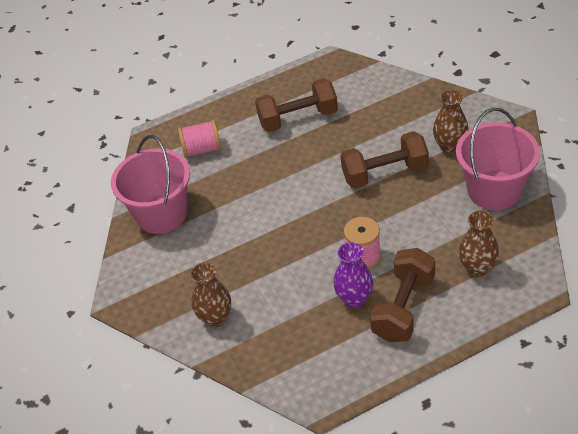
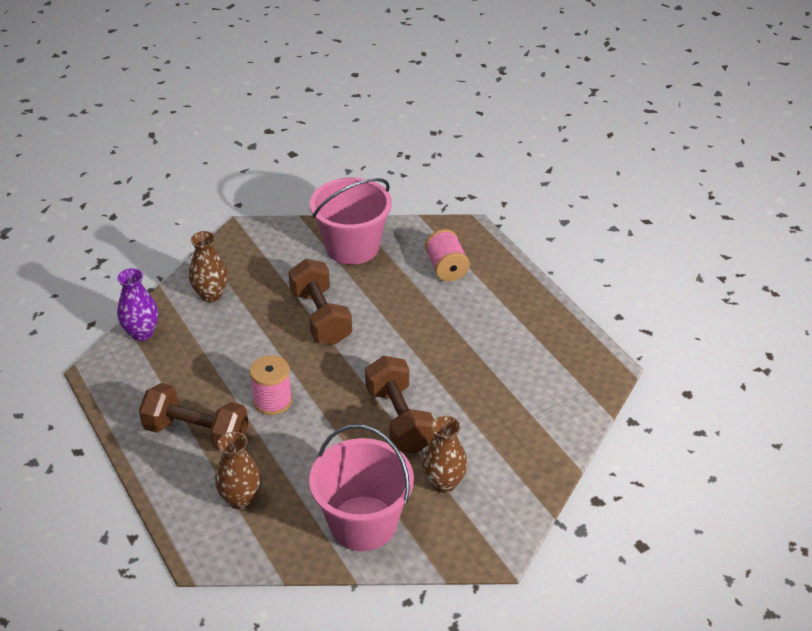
camera: 80 degrees right, 5 degrees down
brown dumbbell [255,78,338,132] -> brown dumbbell moved to [288,259,352,345]
purple vase [333,242,373,308] -> purple vase moved to [117,268,158,341]

